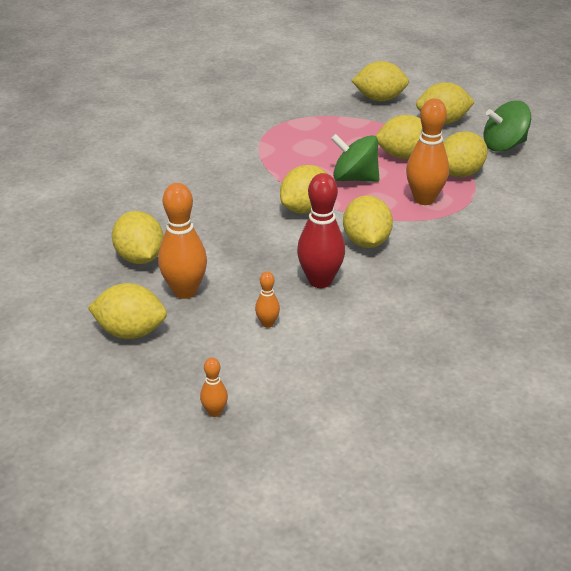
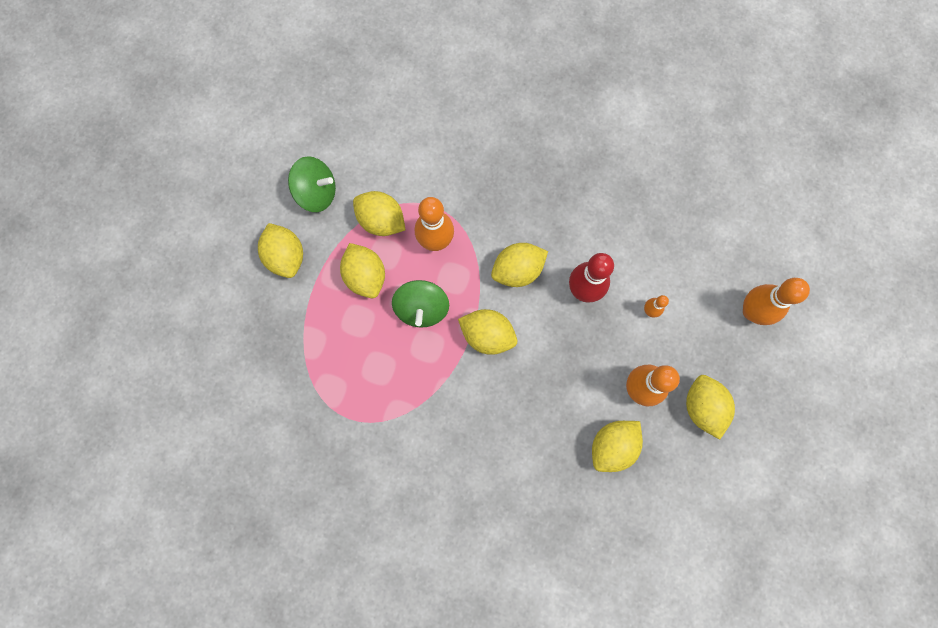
camera: 110 degrees left, 40 degrees up
orange bowling pin [200,357,228,417] -> orange bowling pin [743,278,810,325], size x2.03
yellow lemon [351,61,409,101] -> none
green spinning top [484,101,531,152] -> green spinning top turned 45 degrees counterclockwise [288,156,336,212]

